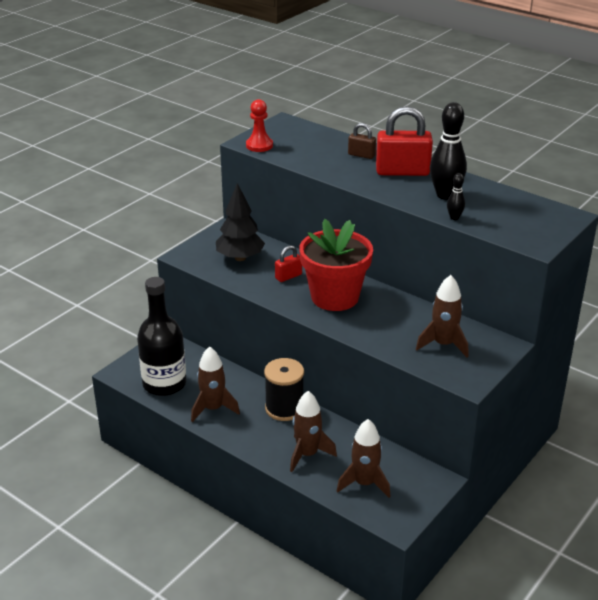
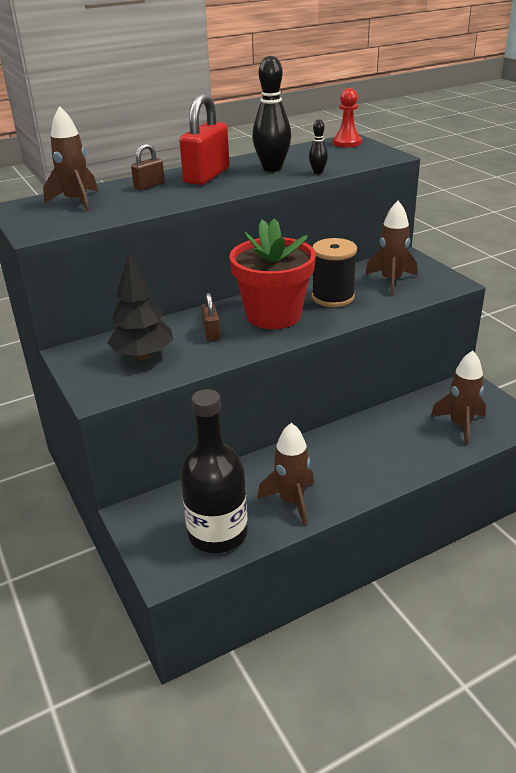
camera: 65 degrees left, 0 degrees up
red pawn [246,99,273,152] -> red pawn moved to [333,88,362,147]
black spool [264,358,304,421] -> black spool moved to [312,238,357,307]
red padlock [275,245,302,282] -> brown padlock [201,293,220,341]
brown rocket [290,391,337,472] -> brown rocket moved to [43,106,98,212]

